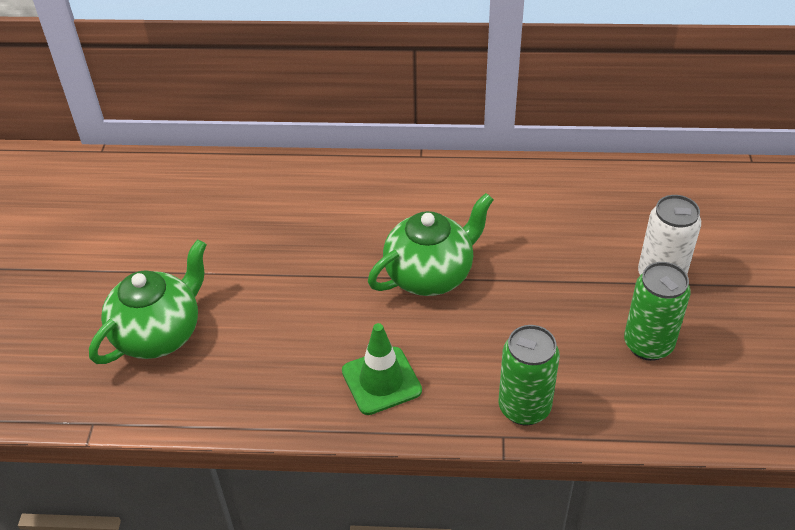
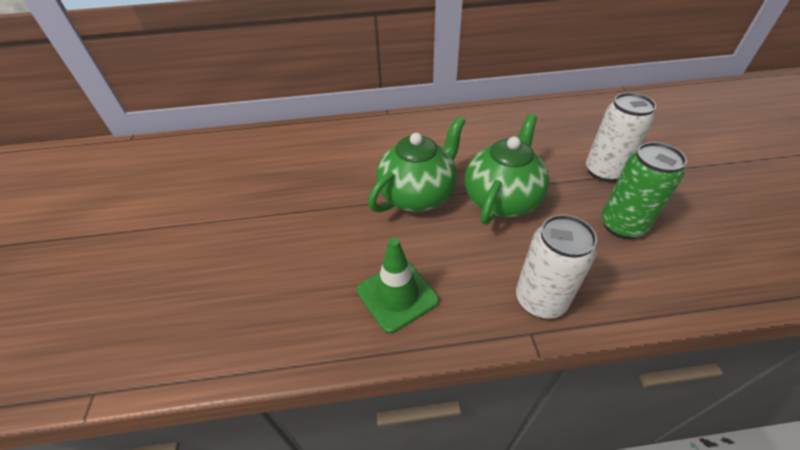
camera: 10 degrees left, 0 degrees up
green teapot [89,240,207,364] -> green teapot moved to [465,114,549,225]
green can [499,325,560,426] -> white can [516,215,597,319]

